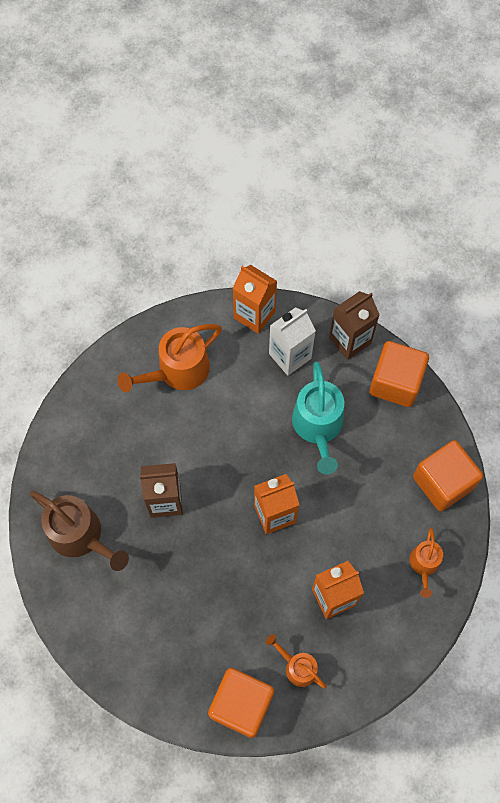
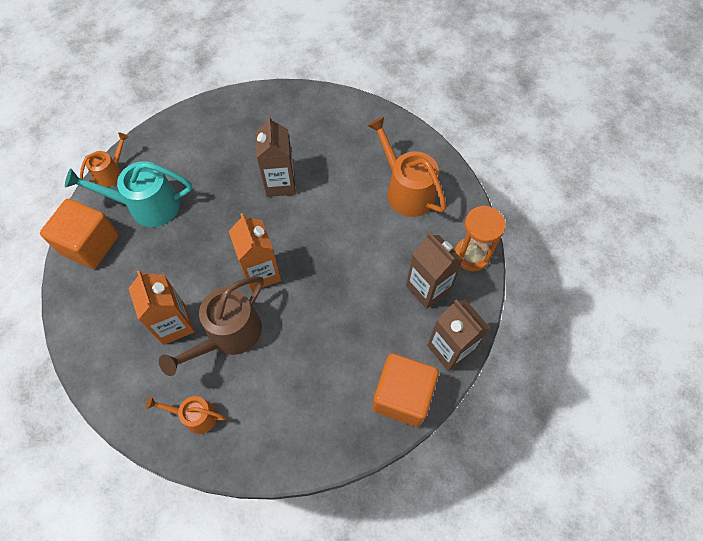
camera: 90 degrees right, 5 degrees down
brown watering can [30,491,129,571] -> brown watering can moved to [159,276,264,376]
orange carton [232,265,277,334] -> orange hourglass [454,205,506,272]
orange watering can [266,634,327,689] -> orange watering can moved to [80,133,129,187]
white carton [269,307,316,376] -> brown carton [406,232,463,309]
turquoise watering can [292,361,344,474] -> turquoise watering can moved to [65,161,192,227]
orange cube [413,440,483,511] -> none

